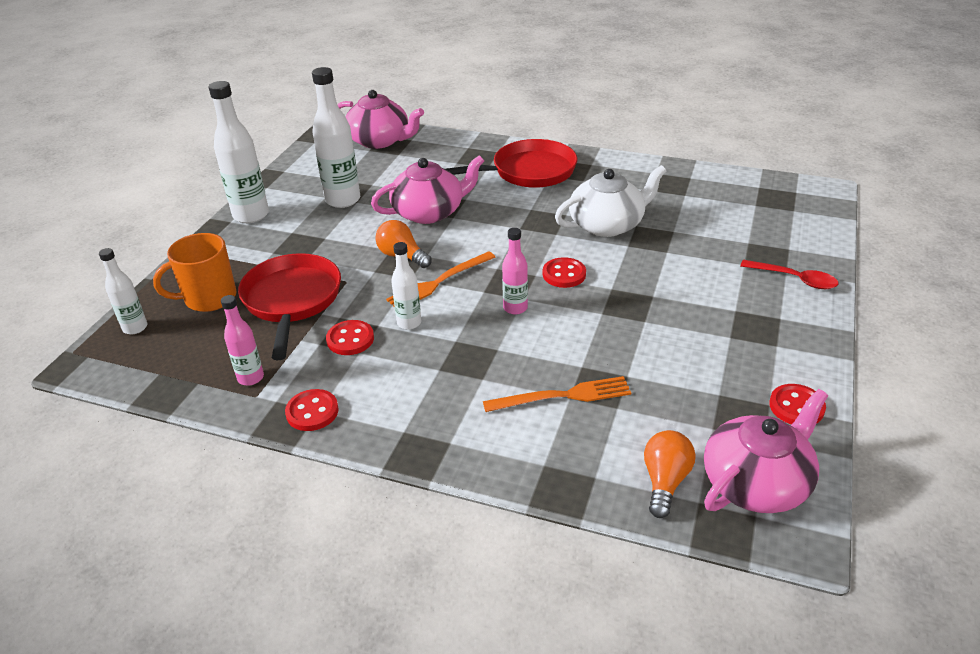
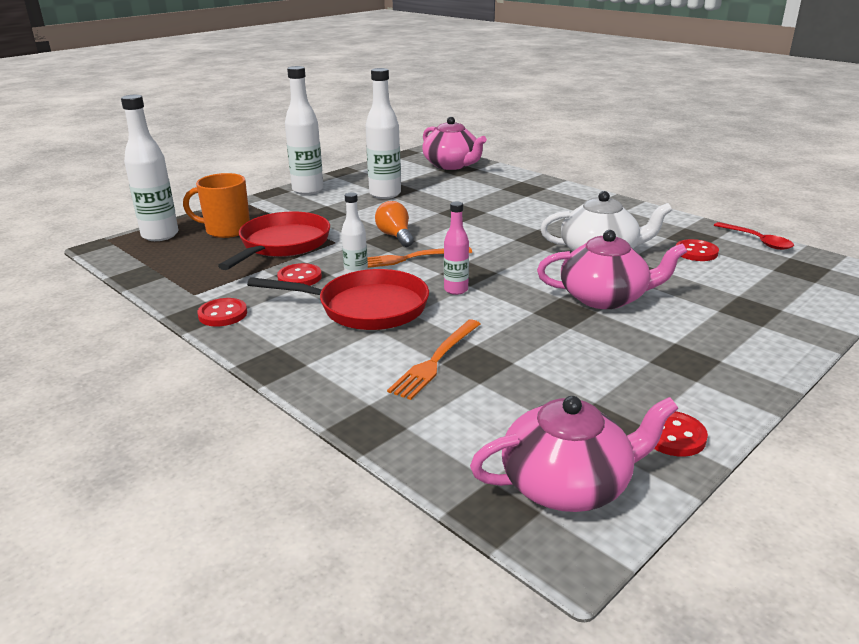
camera: 25 degrees right, 10 degrees down
white bottle [99,248,147,334] -> white bottle [121,95,178,241], size x1.76
pink bottle [221,295,264,386] -> none
pink teapot [371,155,484,224] -> pink teapot moved to [537,230,687,309]
red pan [445,139,577,188] -> red pan moved to [247,269,429,330]
orange fork [483,376,631,412] -> orange fork turned 105 degrees clockwise [387,320,480,400]
red button [543,257,586,288] -> red button moved to [676,239,719,261]
orange light bulb [644,430,696,518] -> none
red spoon [740,260,838,289] -> red spoon moved to [714,222,794,250]

